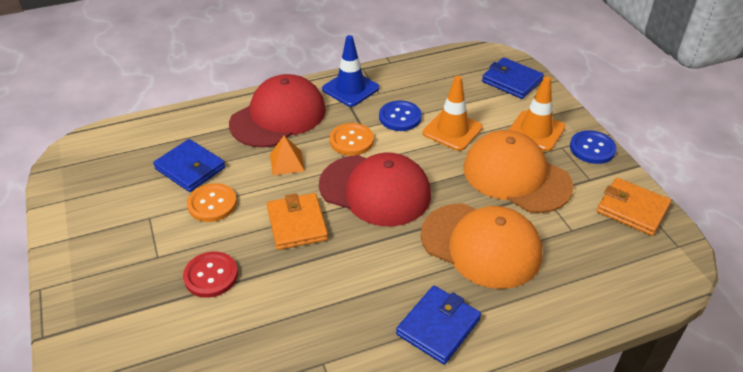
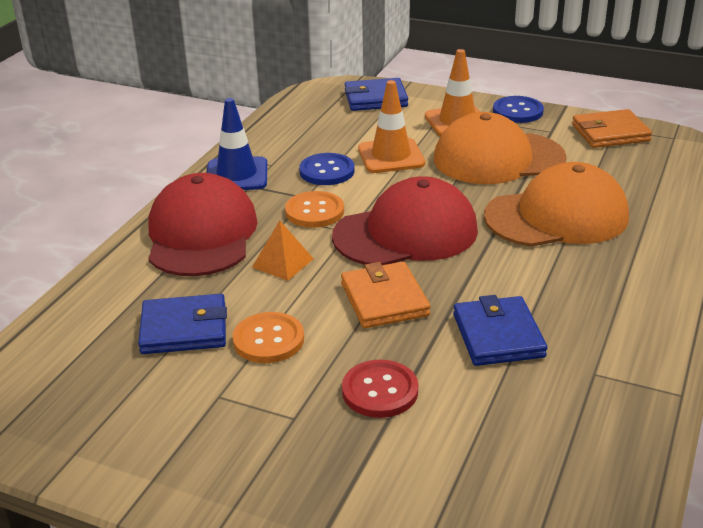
camera: 45 degrees left, 10 degrees down
orange wallet [267,193,328,250] -> orange wallet turned 45 degrees clockwise [341,262,430,328]
blue wallet [396,286,481,364] -> blue wallet moved to [453,295,547,366]

